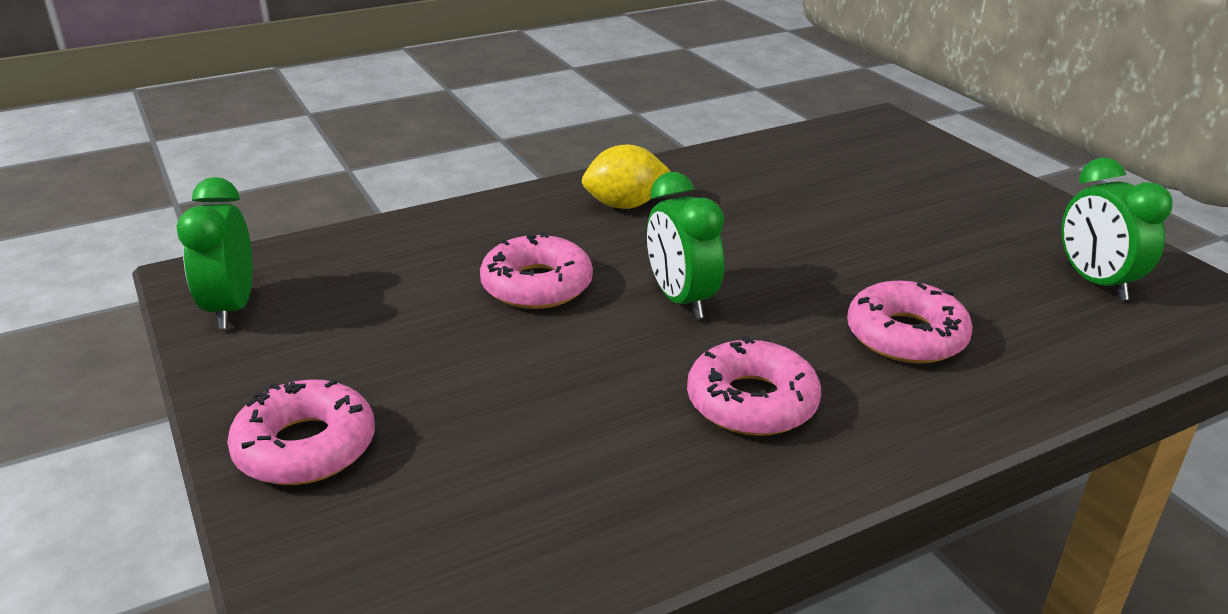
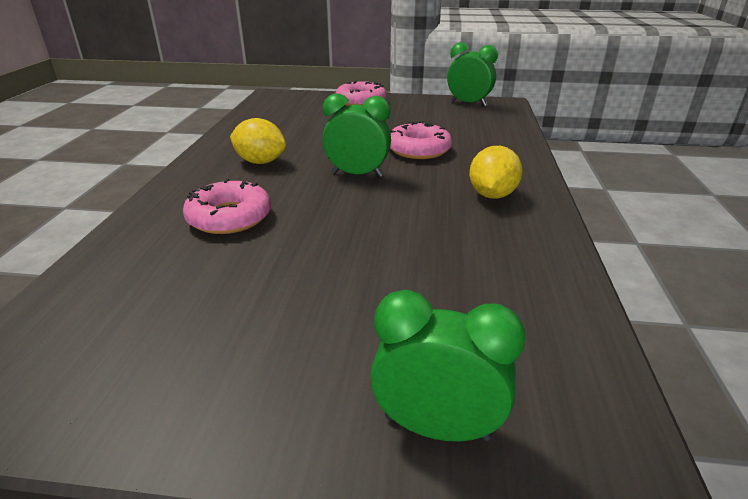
camera: 125 degrees right, 0 degrees up
pink donut [687,336,821,436] -> yellow lemon [230,118,286,164]
green clock [1062,158,1173,301] -> green clock moved to [370,290,526,441]

